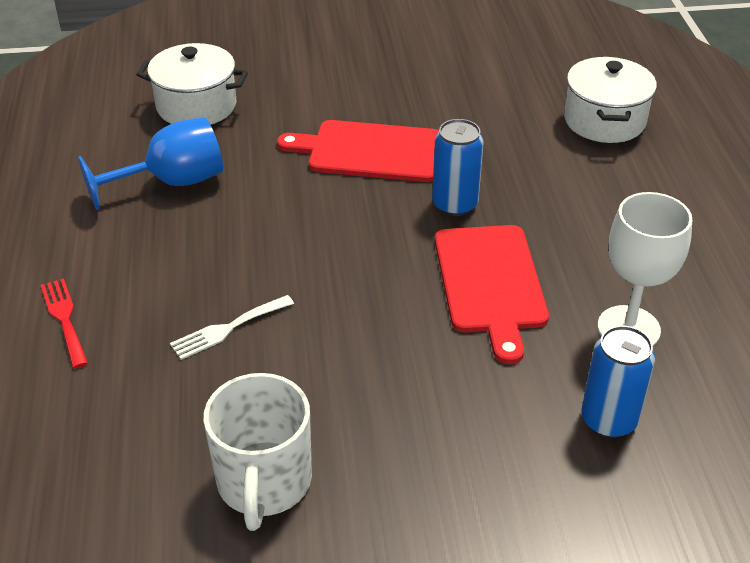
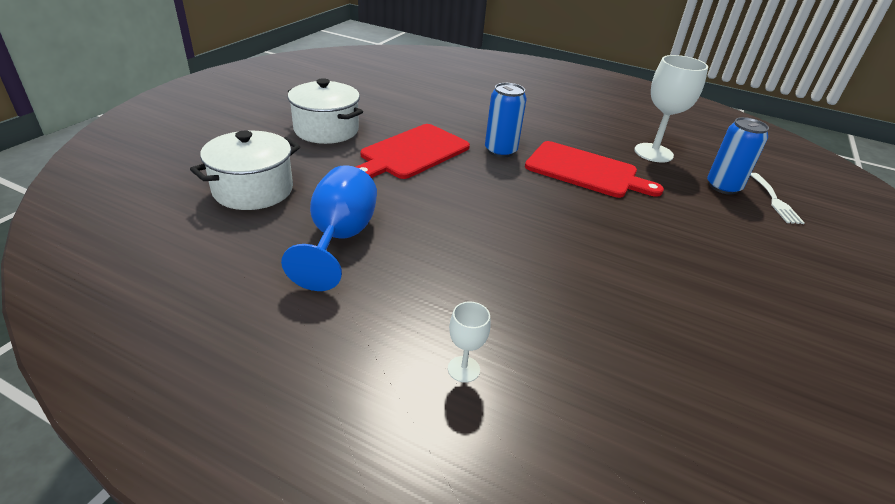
camera: 60 degrees left, 5 degrees down
red fork [41,278,88,368] -> white goblet [448,302,491,383]
white fork [170,295,294,360] -> white fork moved to [750,173,805,224]
white mug [203,373,312,531] -> none
white pot [564,57,657,143] -> white pot moved to [288,78,363,144]

